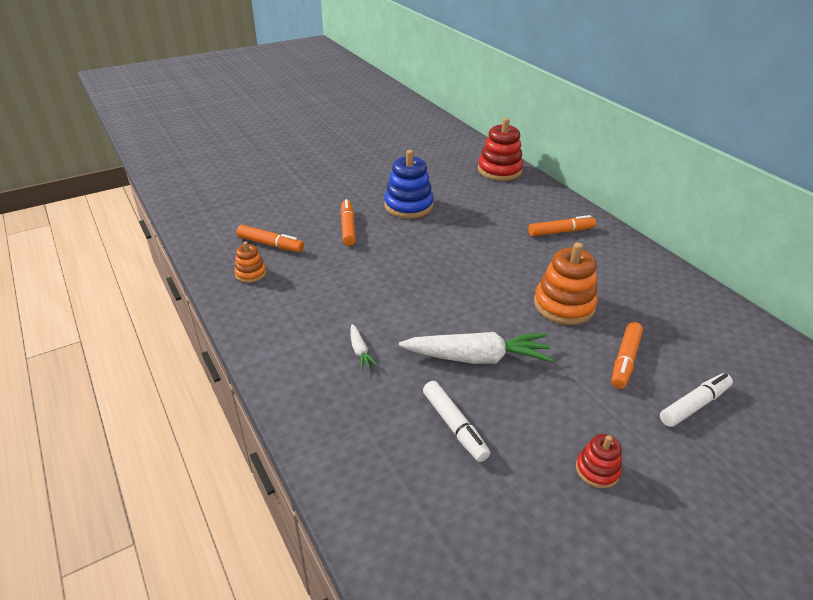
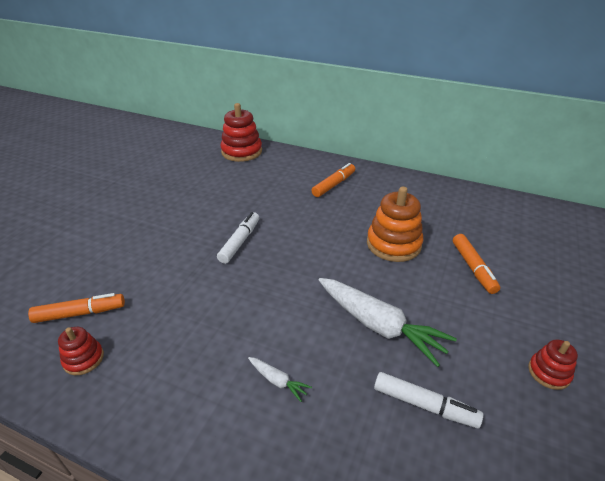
camera: 35 degrees left, 0 degrees up
orange stacking toy [234,242,266,283] -> red stacking toy [58,327,104,375]
orange marker [340,199,356,246] -> none
blue stacking toy [384,150,434,219] -> none
white carrot [399,332,554,364] -> white carrot turned 75 degrees clockwise [319,278,457,367]
white marker [660,373,733,427] -> white marker moved to [217,212,259,264]

